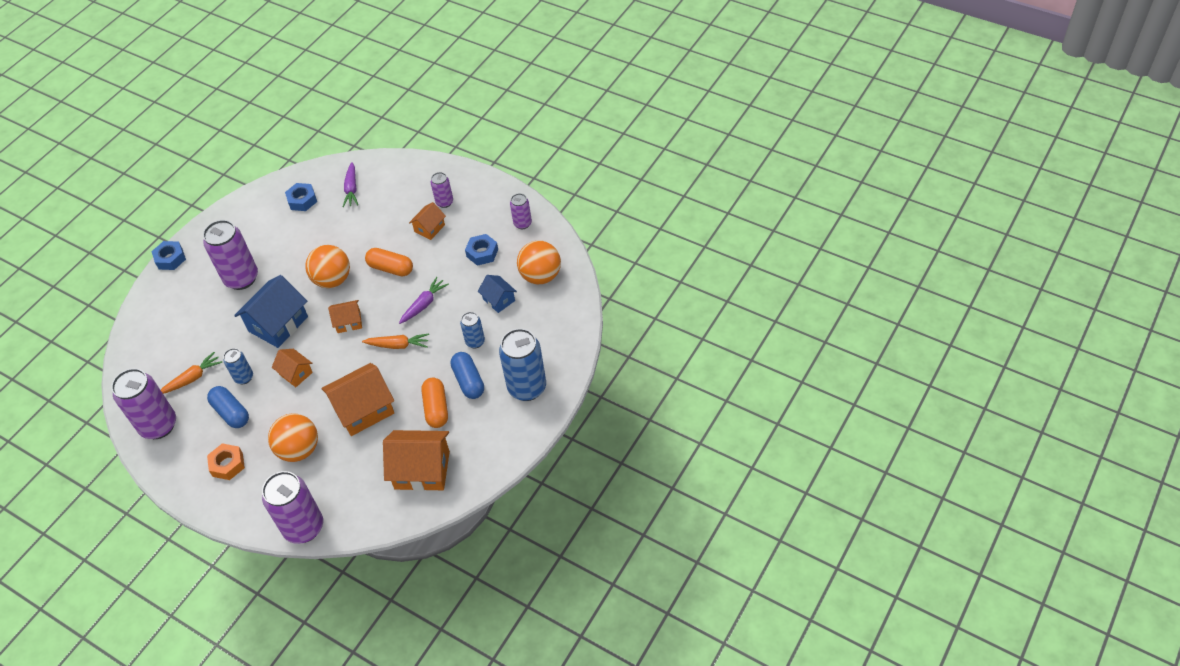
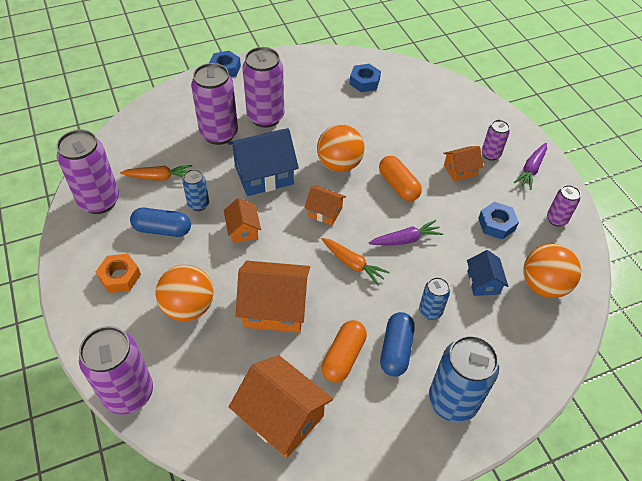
camera: 30 degrees right, 0 degrees up
blue capsule [207,386,249,428] -> blue capsule turned 75 degrees counterclockwise [130,208,191,237]
purple carrot [343,162,358,207] -> purple carrot moved to [514,143,547,190]
none -> purple can [191,63,238,145]

